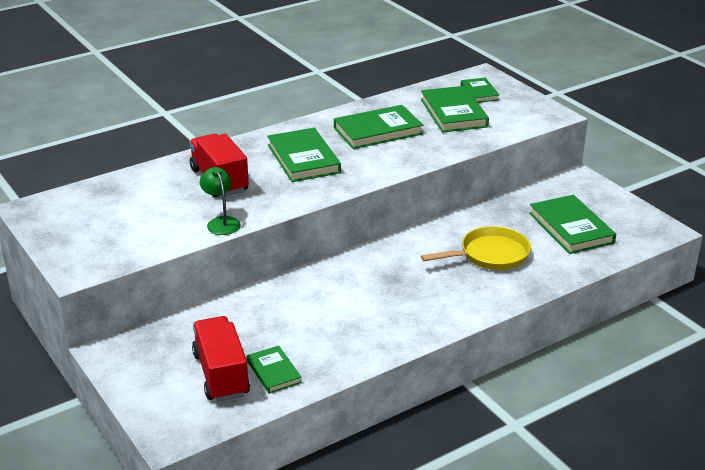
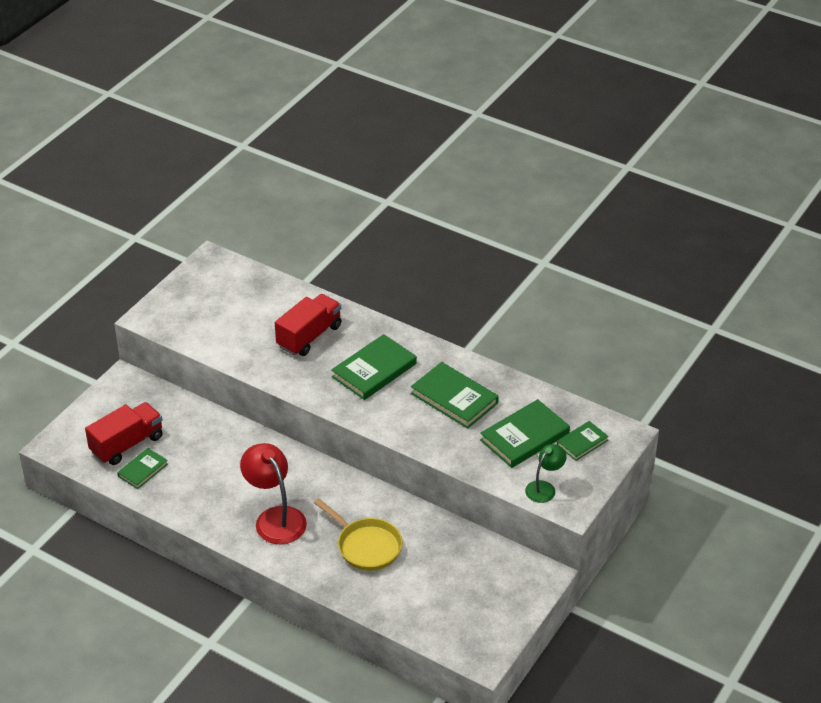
camera: 65 degrees right, 10 degrees up
green lamp [200,167,241,235] -> green lamp moved to [525,444,567,503]
green book [529,195,616,254] -> none
none -> red lamp [240,443,307,544]

